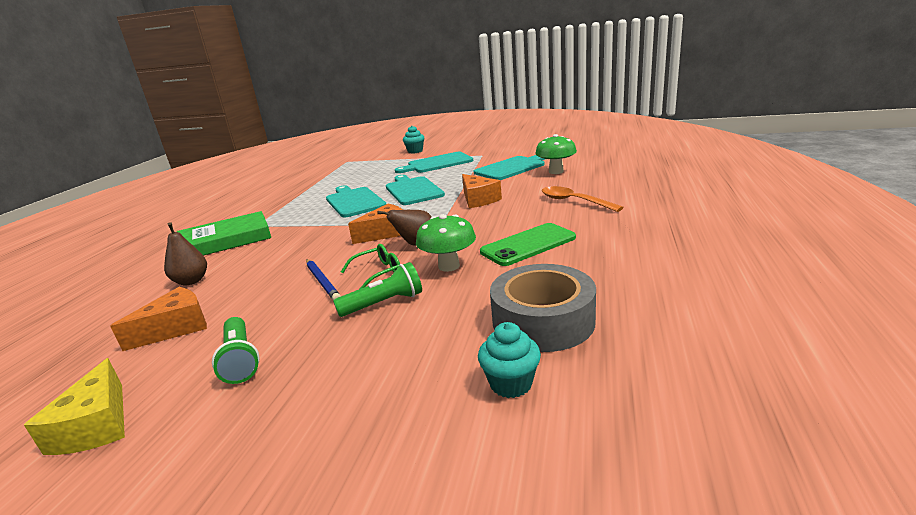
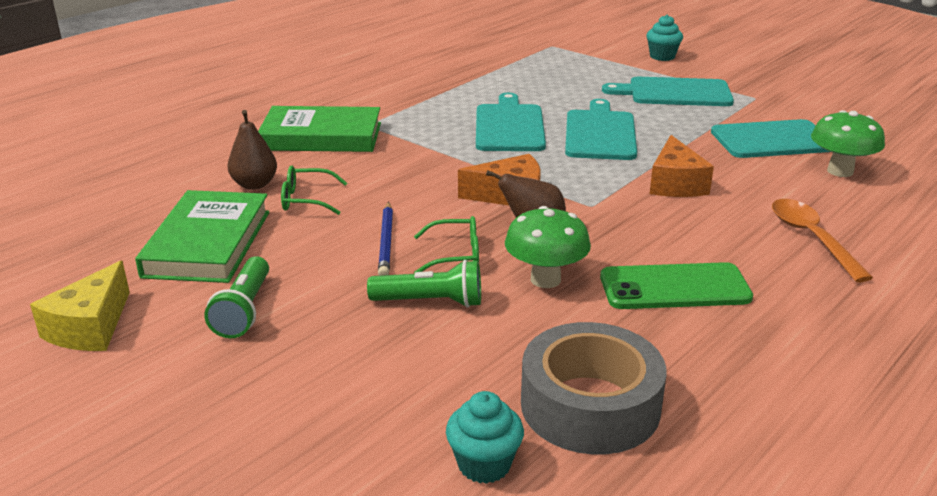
camera: 25 degrees right, 5 degrees up
orange cheese [110,287,207,351] -> green book [135,190,269,283]
none -> green glasses [281,166,347,215]

